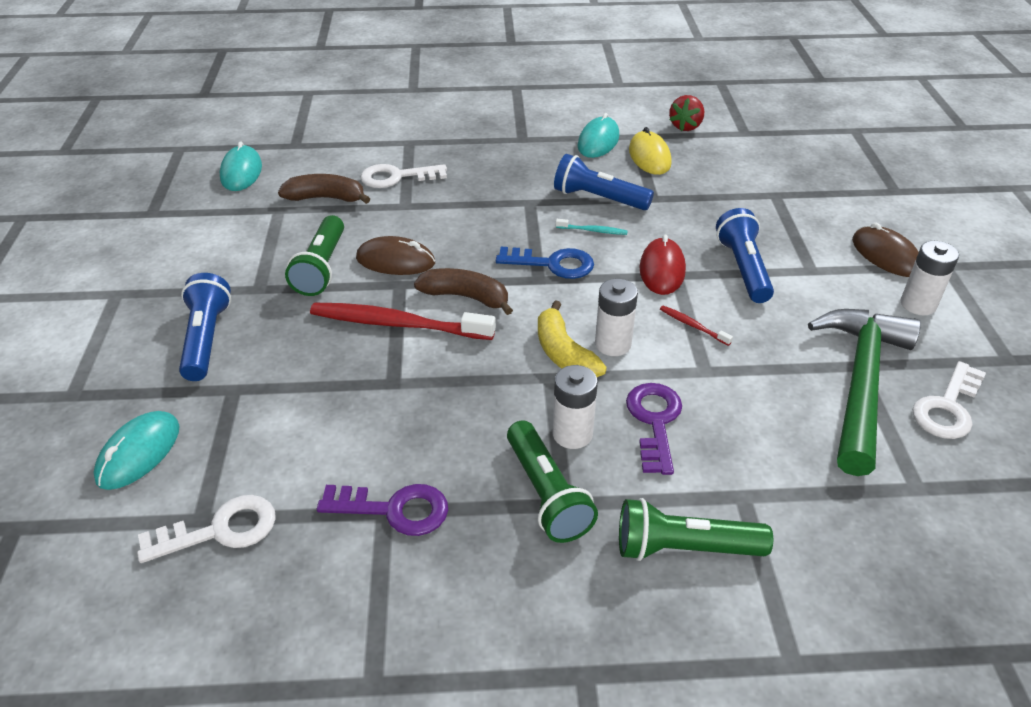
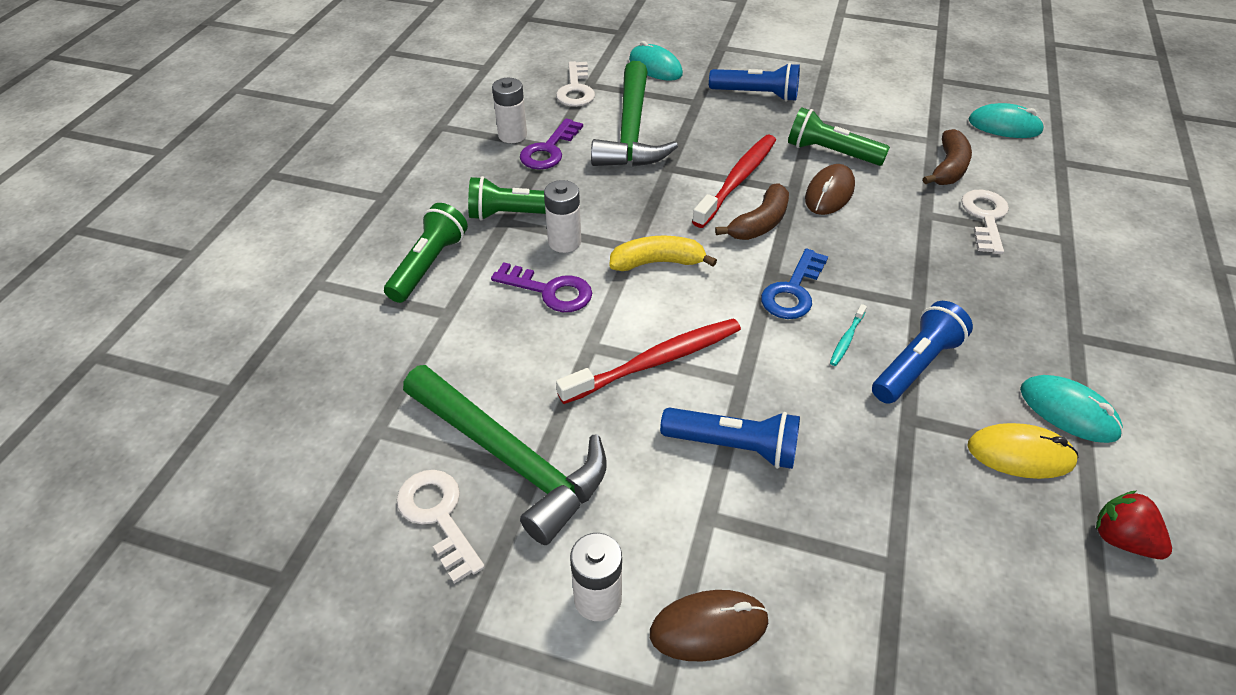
camera: 110 degrees right, 5 degrees up
white battery [595,279,638,356] -> white battery moved to [492,78,527,143]
red mouse [640,234,686,295] -> none
red toothbrush [660,306,733,346] -> red toothbrush [556,318,741,404], size x2.32
none -> green hammer [591,61,678,167]

